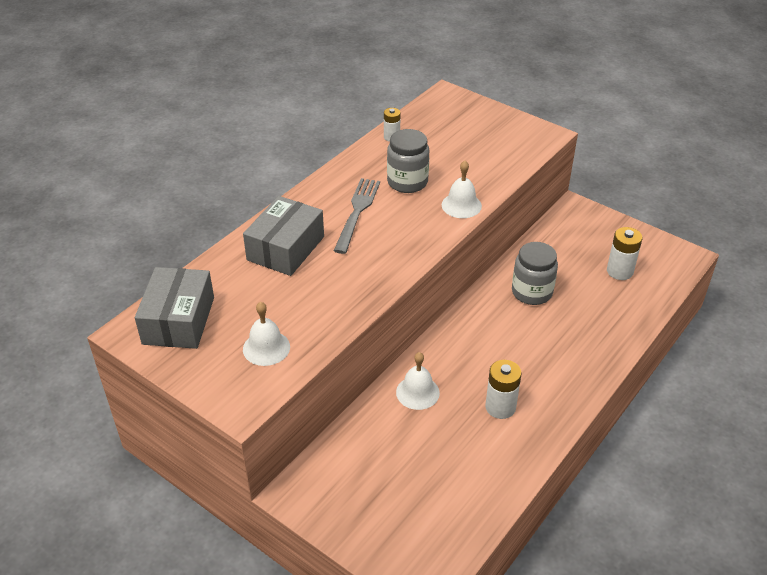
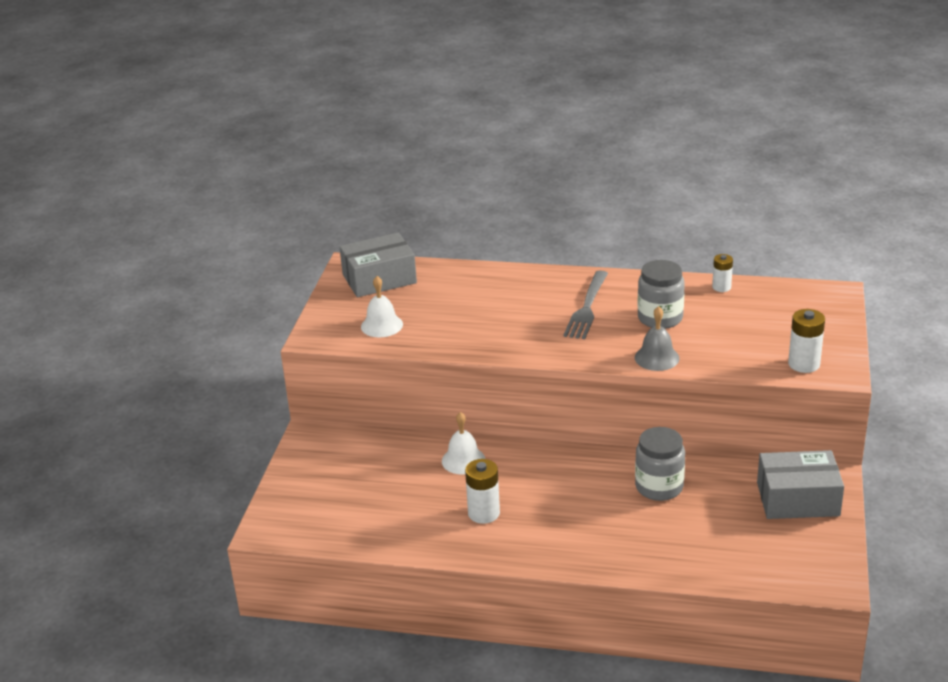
camera: 65 degrees right, 10 degrees down
grey box [243,196,324,276] -> grey box moved to [757,450,844,519]
grey fork [334,178,380,254] -> grey fork turned 120 degrees clockwise [563,270,608,339]
white bell [442,161,482,218] -> grey bell [635,306,680,371]
white battery [607,227,642,280] -> white battery moved to [788,309,825,373]

